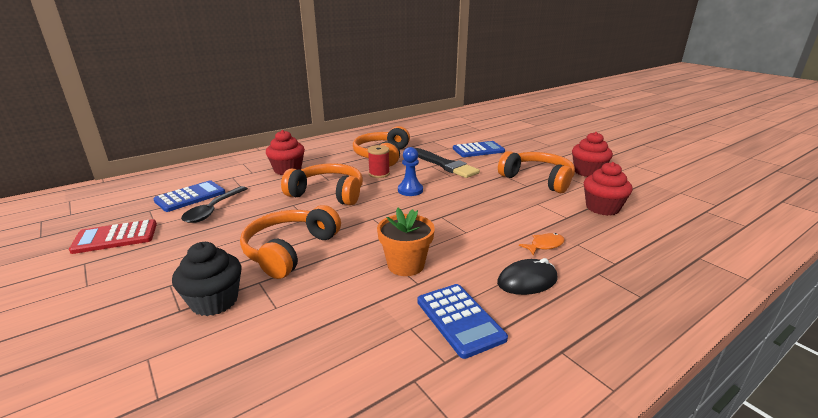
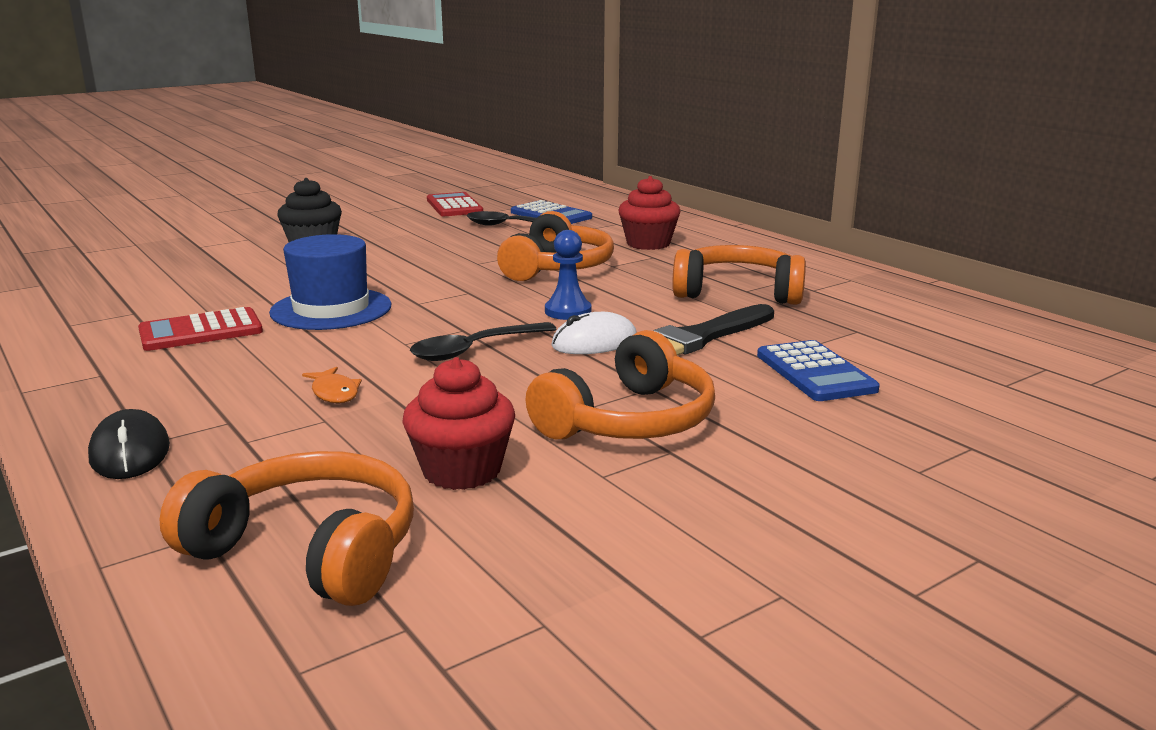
camera: 90 degrees right, 5 degrees down
orange headphones [240,205,341,279] -> orange headphones moved to [160,451,414,606]
red spool [368,145,390,178] -> none
orange flower pot [377,207,435,276] -> blue hat [269,234,392,330]
blue calculator [417,284,508,359] -> red calculator [138,307,263,351]
black mouse [497,258,558,295] -> black mouse moved to [88,409,170,479]
red cupcake [572,132,613,177] -> none
none -> black spoon [410,322,556,361]
none -> white mouse [551,312,637,354]

